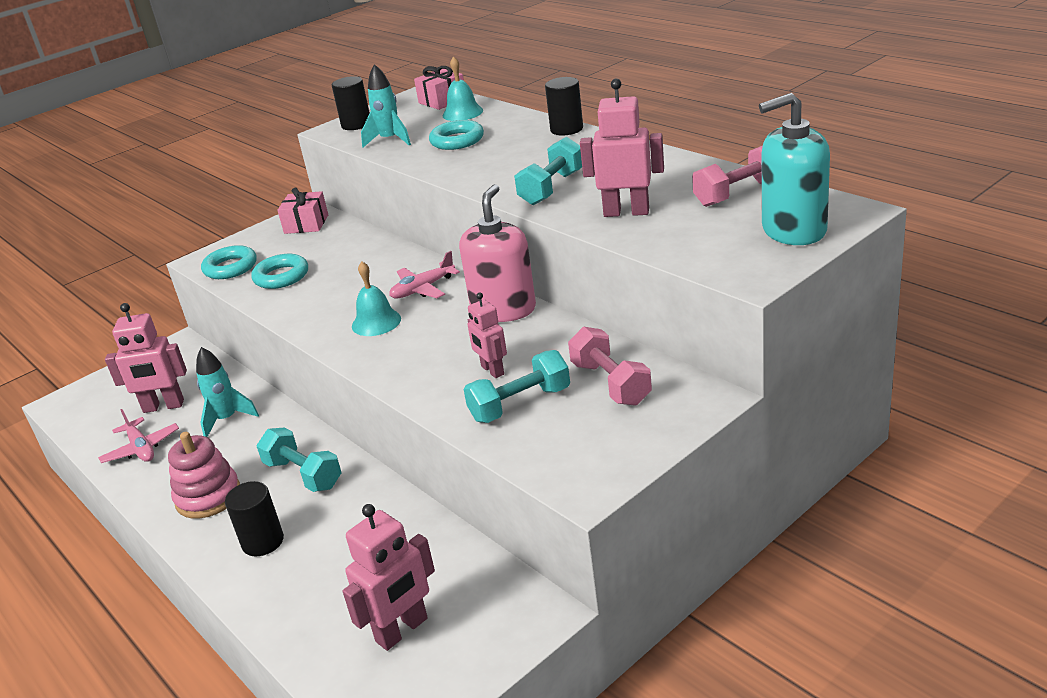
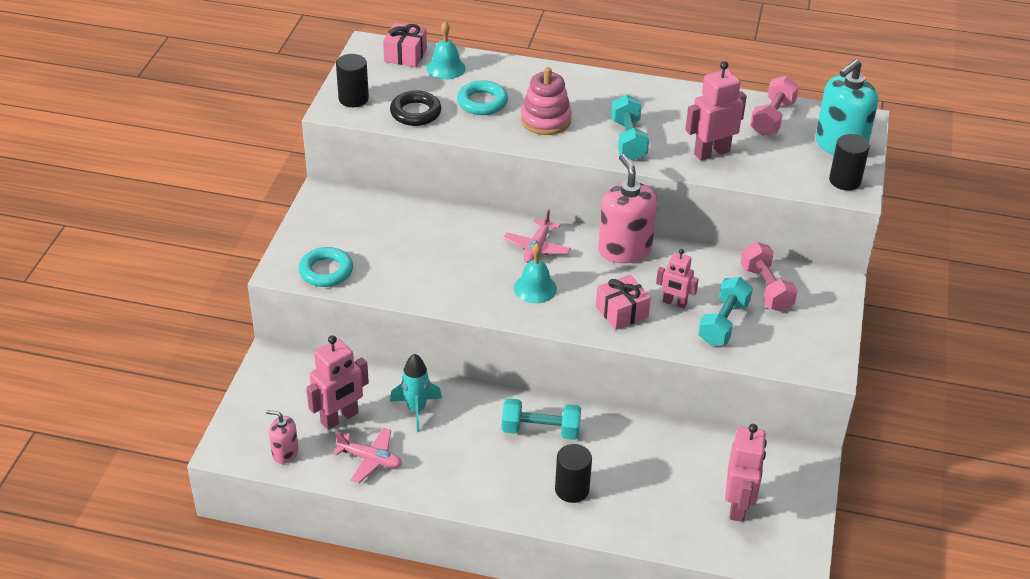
camera: 40 degrees left, 10 degrees up
pink stacking toy [168,432,240,519] -> pink stacking toy moved to [521,67,572,135]
turquoise ring [251,254,308,289] -> none
pink gift [277,187,328,234] -> pink gift moved to [596,274,651,330]
turquoise rocket [361,64,411,148] -> black ring [390,91,441,126]
black cylinder [545,77,583,136] -> black cylinder moved to [829,134,870,191]
pink dumbbell [568,327,652,406] -> pink dumbbell turned 45 degrees clockwise [740,242,798,312]
none -> pink soap dispenser [266,410,299,464]

